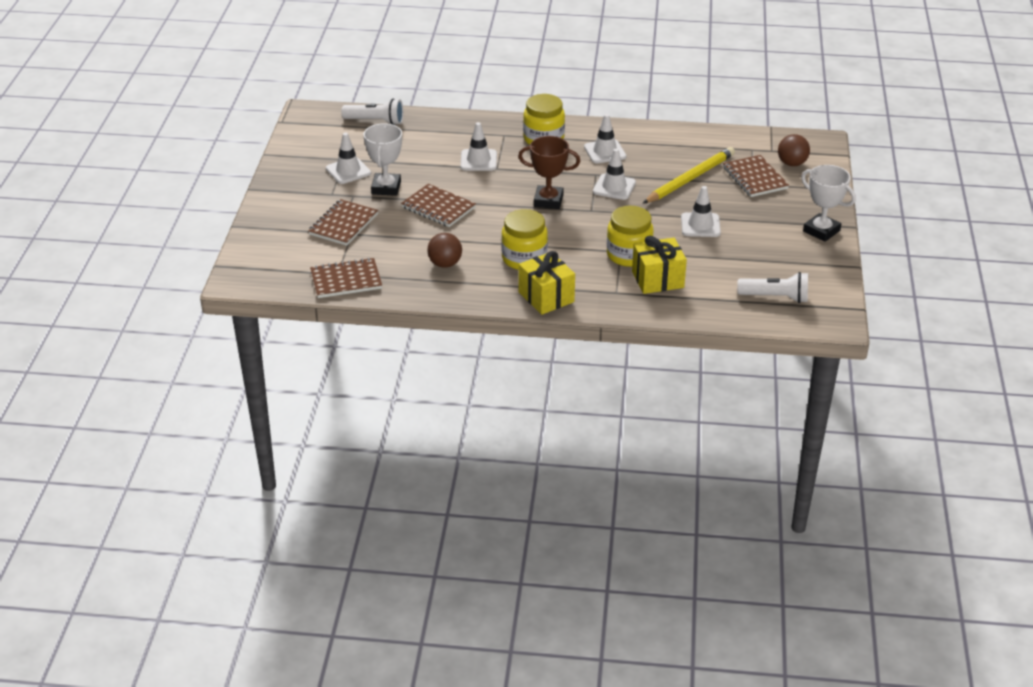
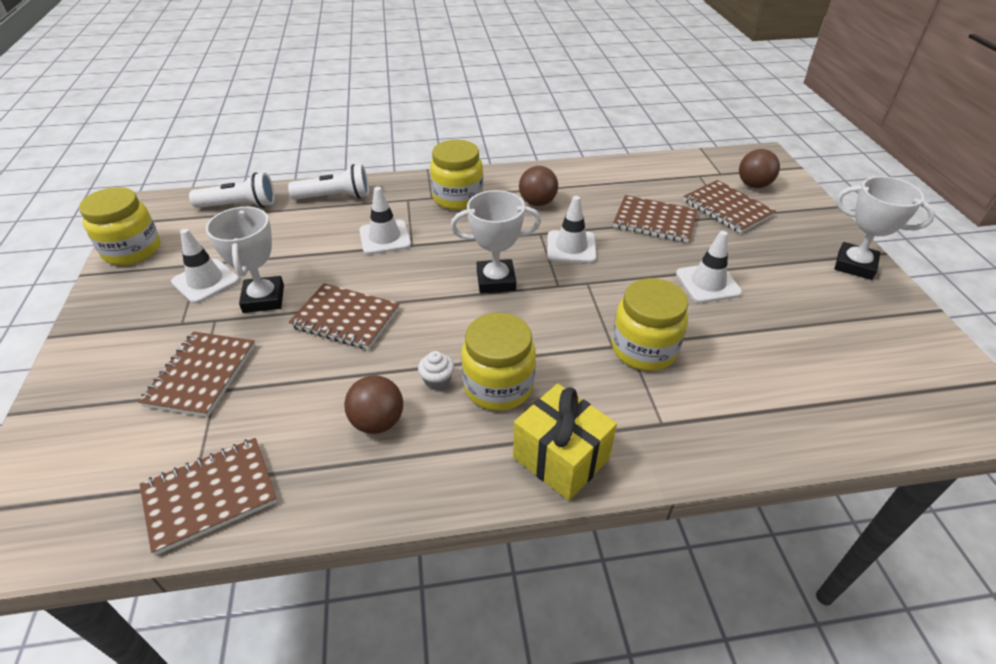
camera: 15 degrees left, 5 degrees up
brown trophy [518,136,580,209] -> white trophy [450,190,541,293]
white traffic cone [584,114,626,163] -> brown ball [519,166,558,206]
yellow gift [632,236,687,294] -> none
yellow pencil [643,147,735,203] -> brown notebook [613,195,698,243]
white flashlight [737,272,808,303] -> white flashlight moved to [288,164,369,200]
none -> yellow jar [79,187,161,265]
none -> white cupcake [418,351,454,390]

